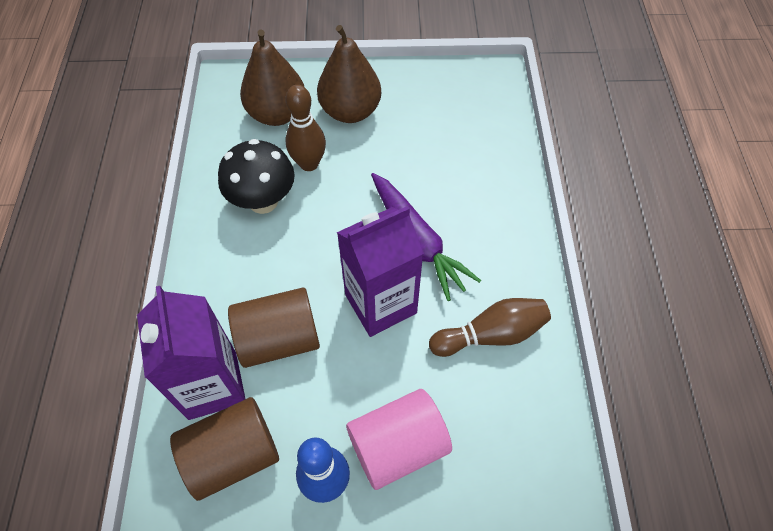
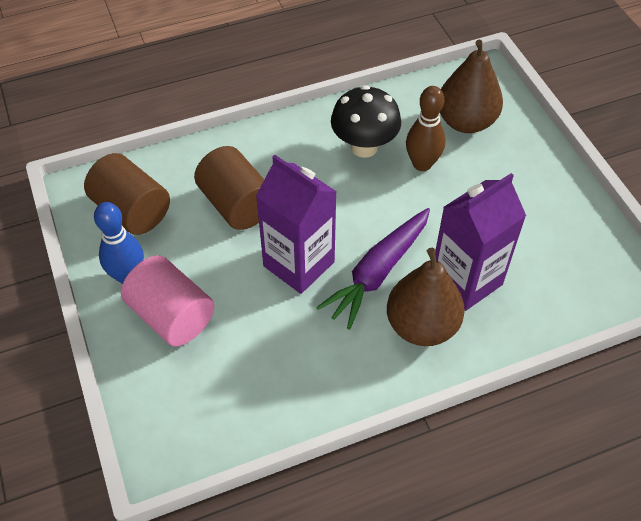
camera: 70 degrees right, 5 degrees down
purple carton [137,286,246,420] -> purple carton moved to [435,173,526,311]
brown pear [317,25,381,123] -> brown pear moved to [387,248,465,346]
brown bowling pin [429,298,551,357] -> none

